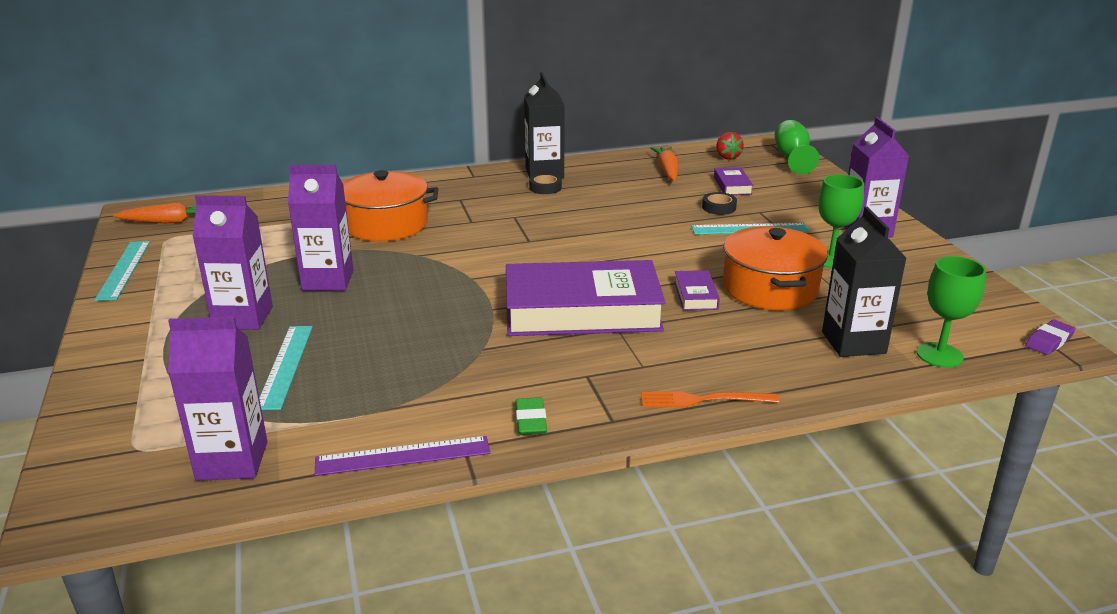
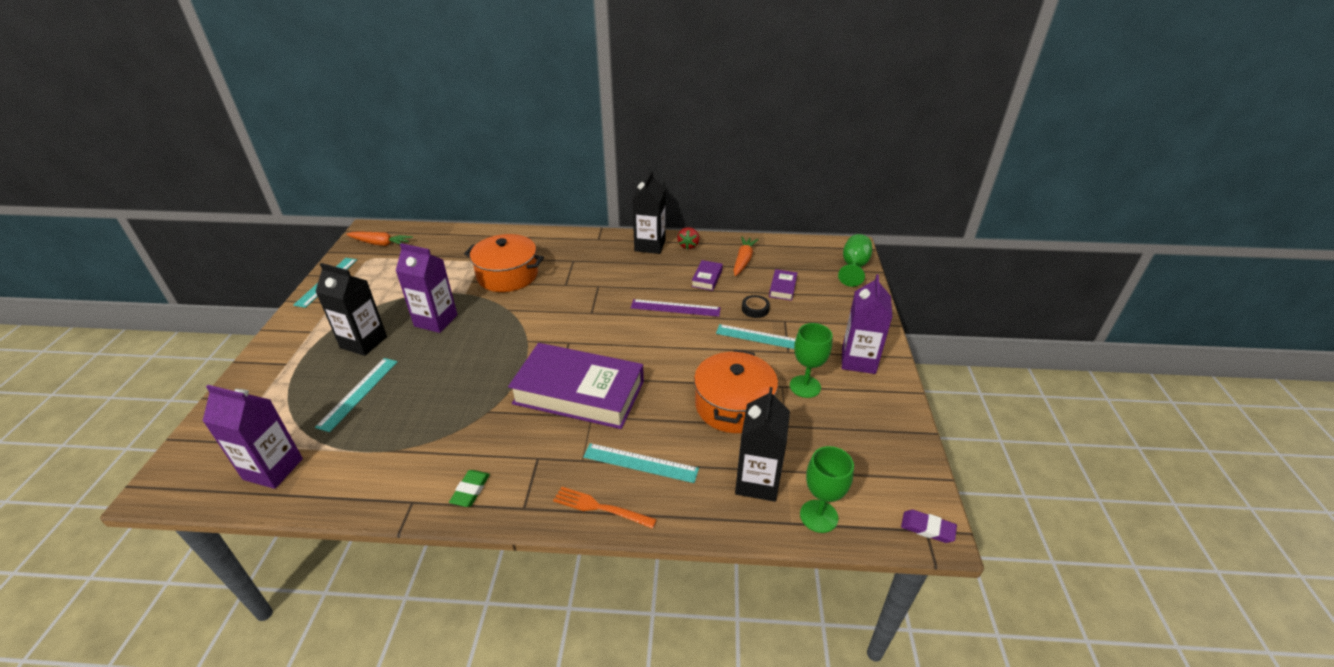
camera: 20 degrees right, 10 degrees up
purple carton [192,195,273,330] -> black carton [315,263,387,356]
purple ruler [315,436,490,476] -> purple ruler moved to [631,299,721,317]
black tape [529,173,562,194] -> none
purple book [674,270,720,311] -> purple book moved to [691,260,723,291]
red strawberry [716,132,744,160] -> red strawberry moved to [677,227,699,249]
purple eraser [1025,319,1076,355] -> purple eraser turned 45 degrees clockwise [901,510,957,543]
none -> turquoise ruler [583,443,699,483]

